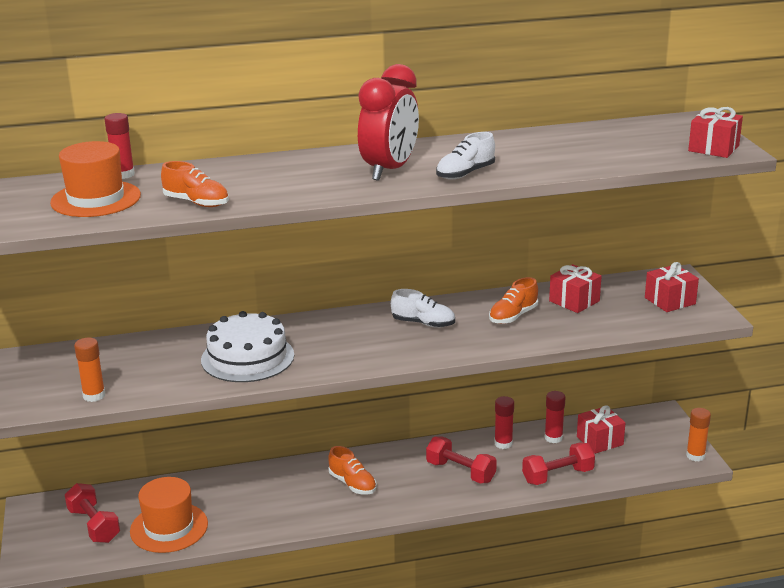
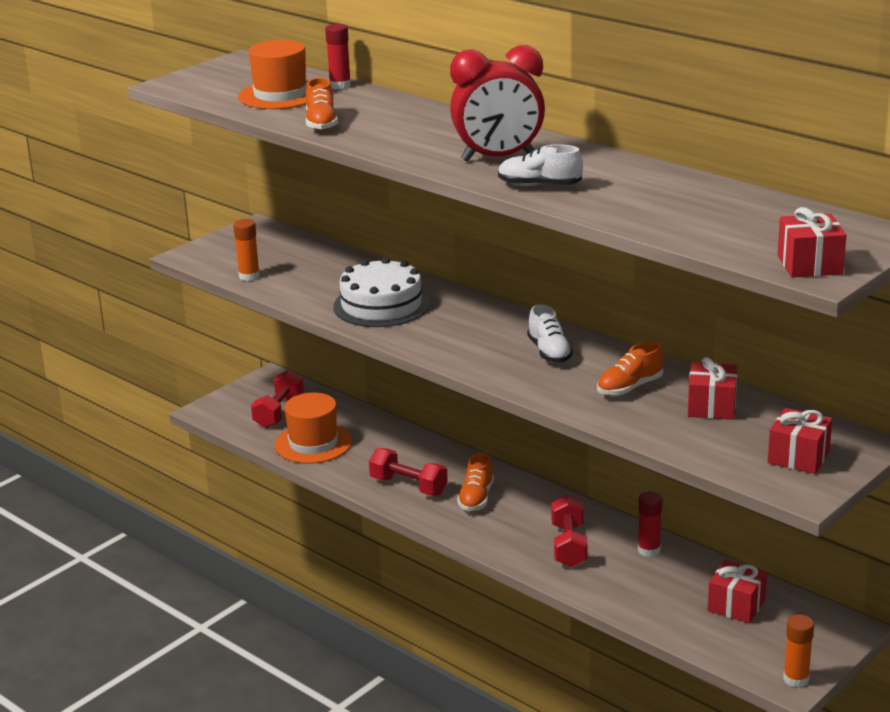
camera: 55 degrees right, 0 degrees up
orange shoe [489,277,538,324] -> orange shoe turned 45 degrees counterclockwise [597,341,663,396]
red dumbbell [522,442,595,485] -> red dumbbell moved to [369,448,448,495]
red glue stick [545,391,565,443] -> none

